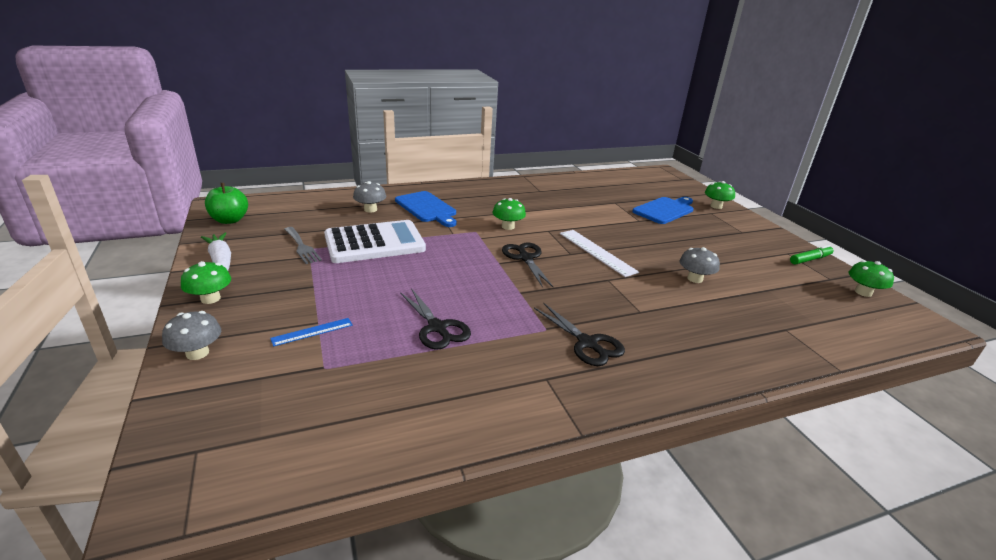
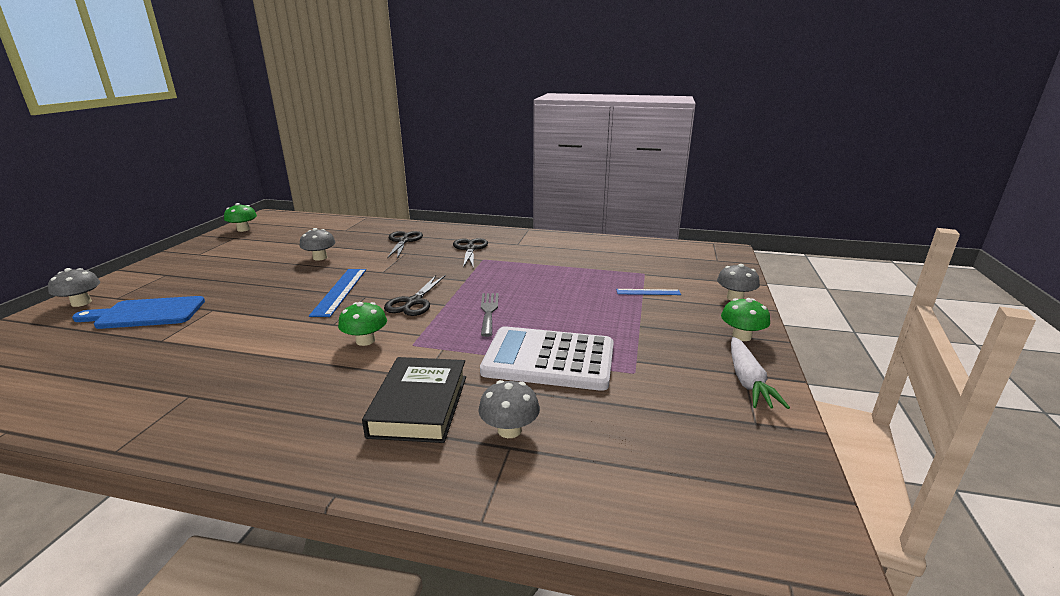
camera: 145 degrees left, 5 degrees down
green apple [205,183,248,224] -> none
grey fork [284,227,322,264] -> grey fork moved to [481,293,499,337]
blue cutting board [395,191,457,227] -> black book [362,357,466,443]
black scissors [400,288,471,350] -> black scissors moved to [387,231,423,259]
white ruler [560,230,639,277] -> blue ruler [309,269,366,317]
green mushroom [705,181,735,209] -> grey mushroom [48,268,100,307]
green marker [790,245,834,265] -> none

